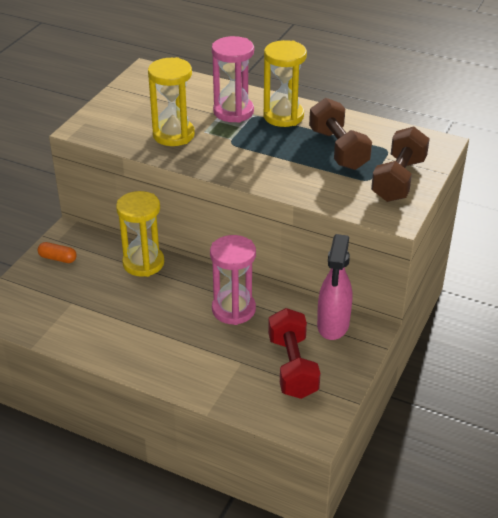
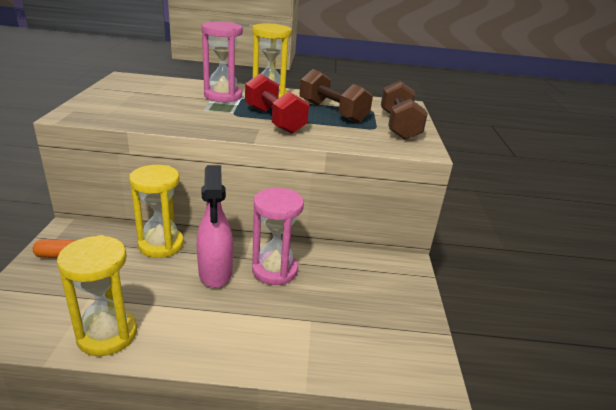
camera: 25 degrees left, 10 degrees down
yellow hourglass [148,57,195,146] -> yellow hourglass moved to [57,235,137,356]
red dumbbell [268,308,320,399] -> red dumbbell moved to [245,74,309,134]
pink spray bottle [317,234,352,340] -> pink spray bottle moved to [197,165,233,288]

